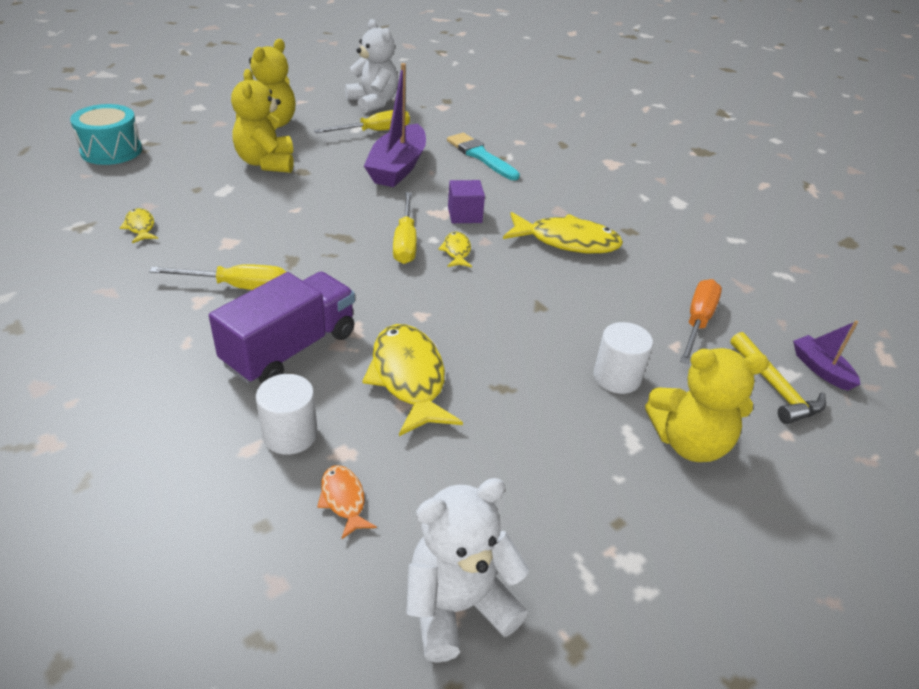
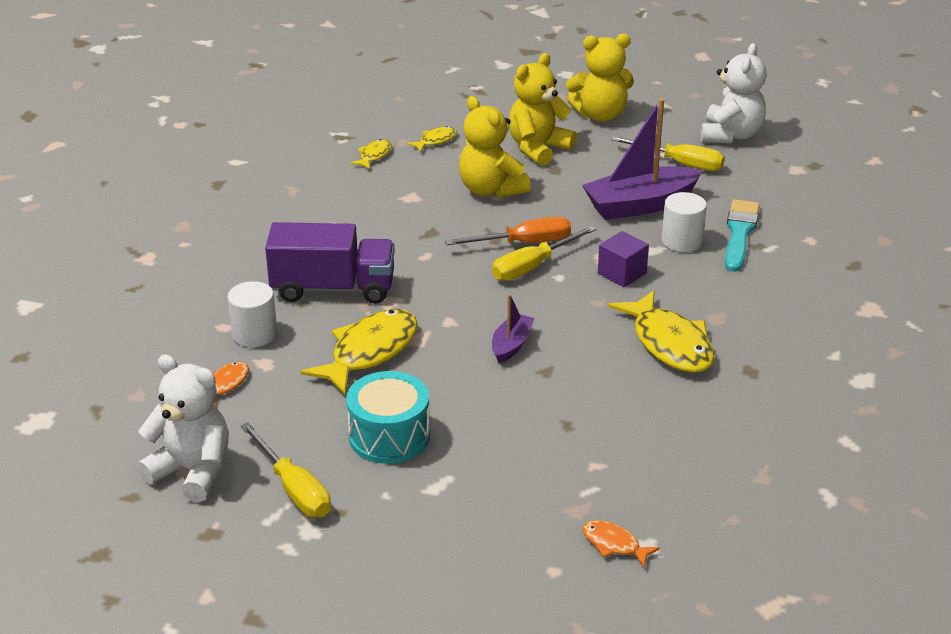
camera: 55 degrees right, 5 degrees down
turquoise drum [70,104,142,165] -> turquoise drum moved to [346,371,430,464]
yellow screwdriver [149,264,286,290] -> yellow screwdriver moved to [241,422,331,517]
yellow fish [438,232,472,267] -> yellow fish moved to [406,126,457,152]
white cylinder [594,322,653,394] -> white cylinder moved to [661,192,707,252]
yellow teddy bear [645,348,769,462] -> yellow teddy bear moved to [459,96,531,198]
orange screwdriver [680,279,722,364] -> orange screwdriver moved to [445,217,571,245]
yellow hammer [730,332,826,424] -> orange fish [582,520,660,568]
purple boat [793,321,861,391] -> purple boat moved to [492,294,534,363]

